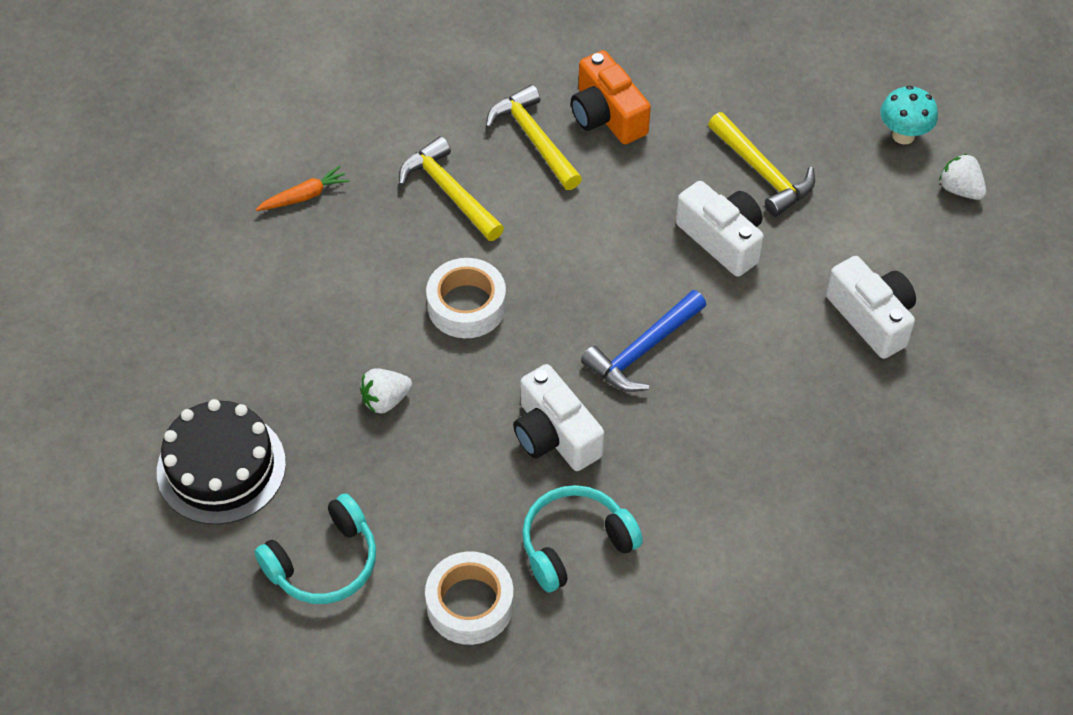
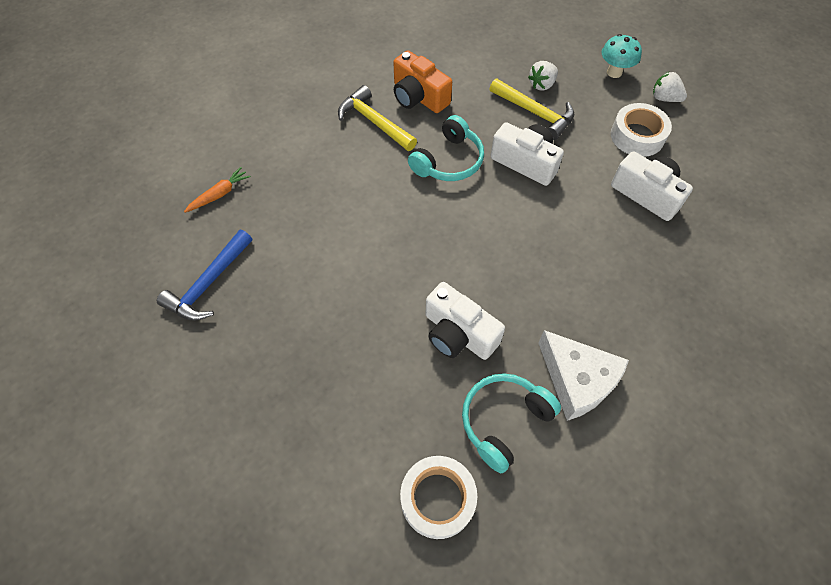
camera: 15 degrees left, 5 degrees up
black cake [157,399,286,525] -> none
turquoise headphones [254,493,376,604] -> turquoise headphones moved to [408,115,484,181]
white strawberry [360,368,412,414] -> white strawberry moved to [528,61,558,91]
yellow hammer [399,136,504,241] -> none
white tape [426,258,506,338] -> white tape moved to [611,103,672,157]
blue hammer [581,290,706,392] -> blue hammer moved to [157,230,252,321]
none -> white cheese [538,330,629,421]

